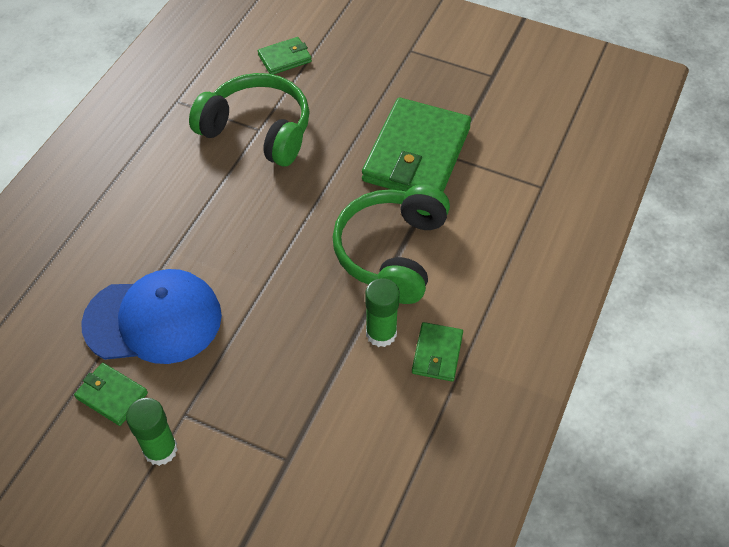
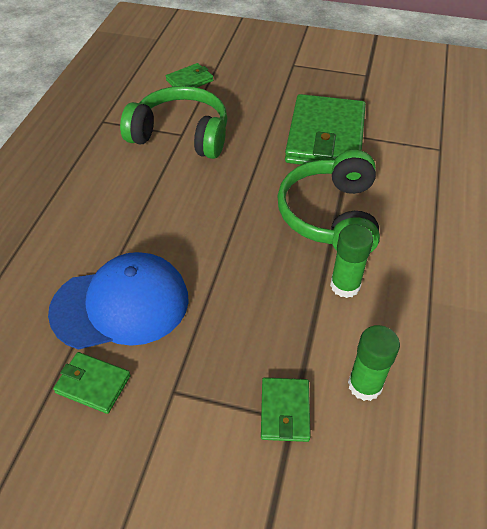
camera: 10 degrees left, 5 degrees down
green glue stick [126,398,178,466] -> green glue stick moved to [348,325,400,401]
green wallet [412,322,463,382] -> green wallet moved to [261,377,311,442]

